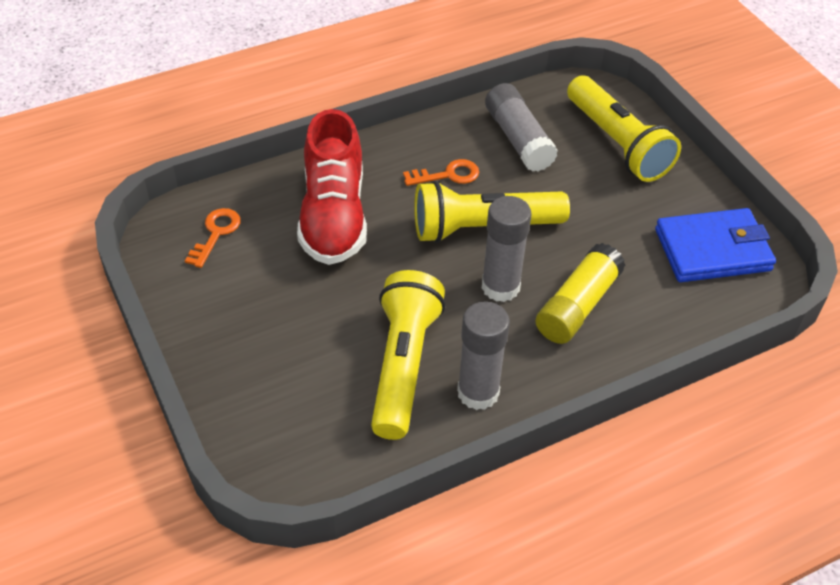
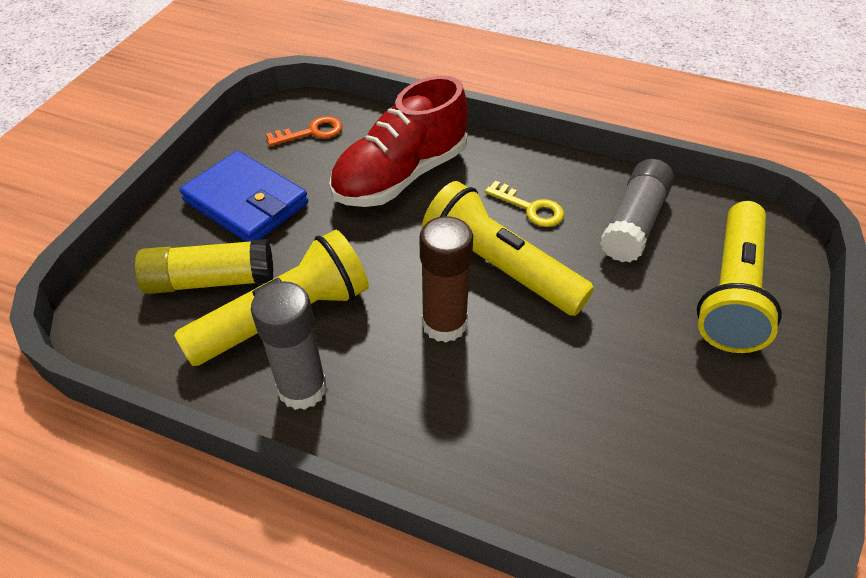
camera: 50 degrees right, 0 degrees up
orange key [403,159,479,186] -> yellow key [485,180,564,227]
grey glue stick [482,196,531,302] -> brown glue stick [419,216,473,342]
yellow glue stick [535,243,626,344] -> yellow glue stick moved to [135,239,273,294]
blue wallet [655,208,776,282] -> blue wallet moved to [179,151,308,242]

